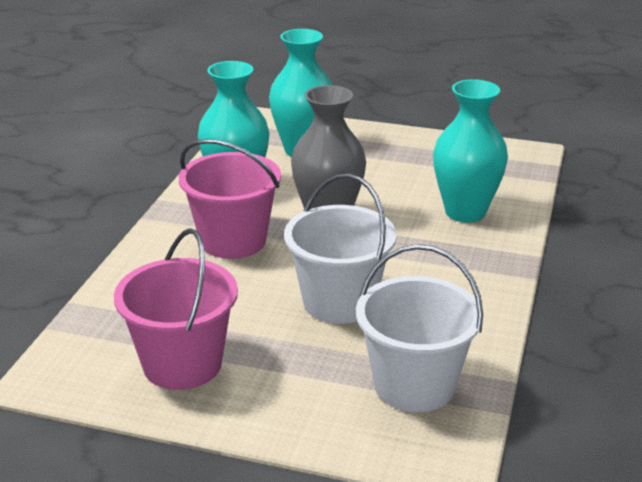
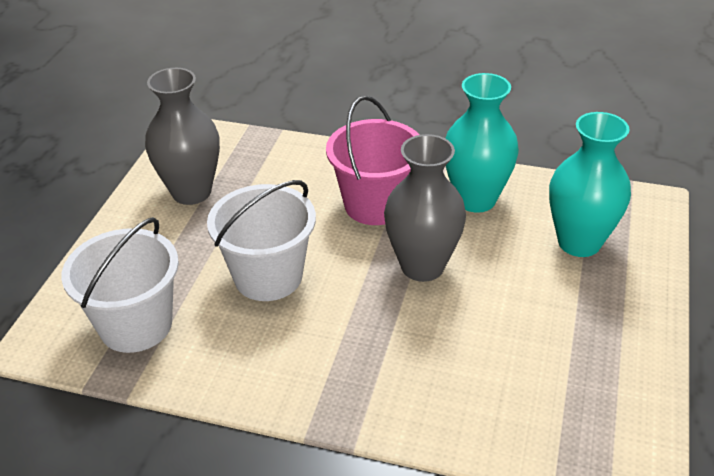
camera: 90 degrees right, 10 degrees up
pink bucket [114,228,238,390] -> grey vase [145,68,220,205]
turquoise vase [433,79,508,223] -> none

